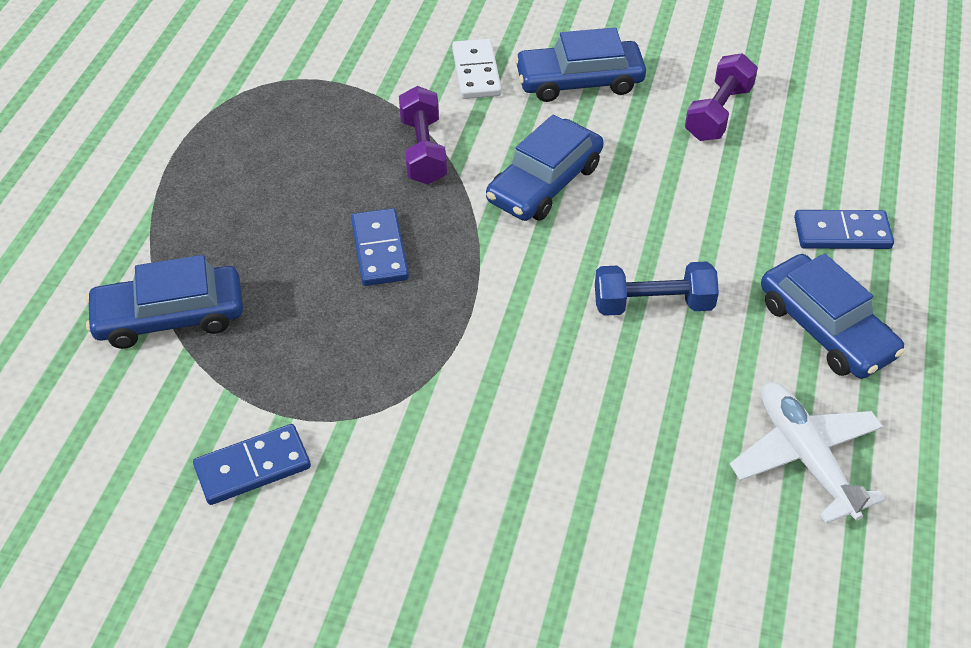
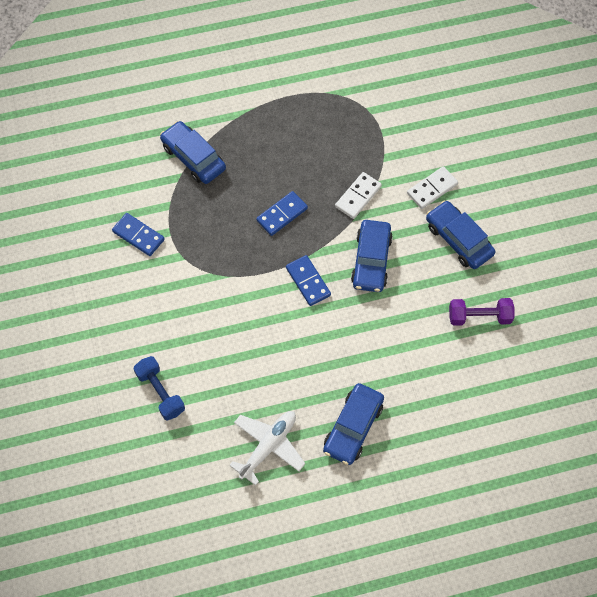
camera: 60 degrees right, 15 degrees up
purple dumbbell [399,86,447,184] -> white domino [335,172,382,219]
blue car [486,115,603,221] -> blue car turned 90 degrees counterclockwise [351,220,393,292]
blue dumbbell [595,262,719,316] -> blue dumbbell moved to [134,356,185,421]
blue domino [794,210,894,249] -> blue domino moved to [286,255,331,306]

